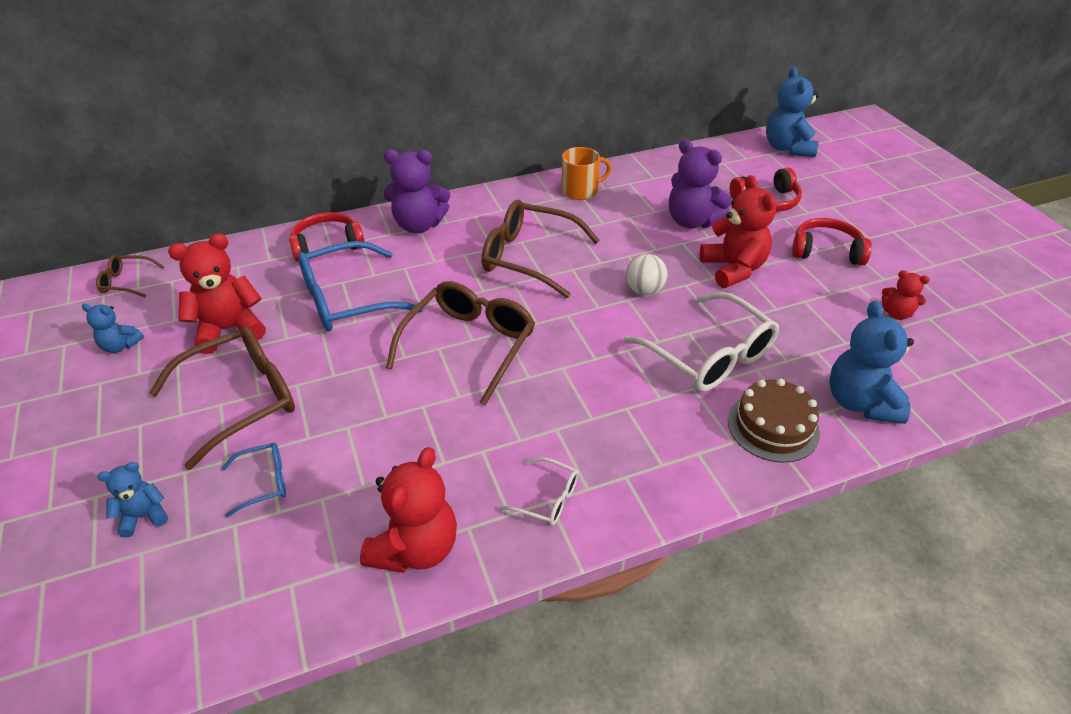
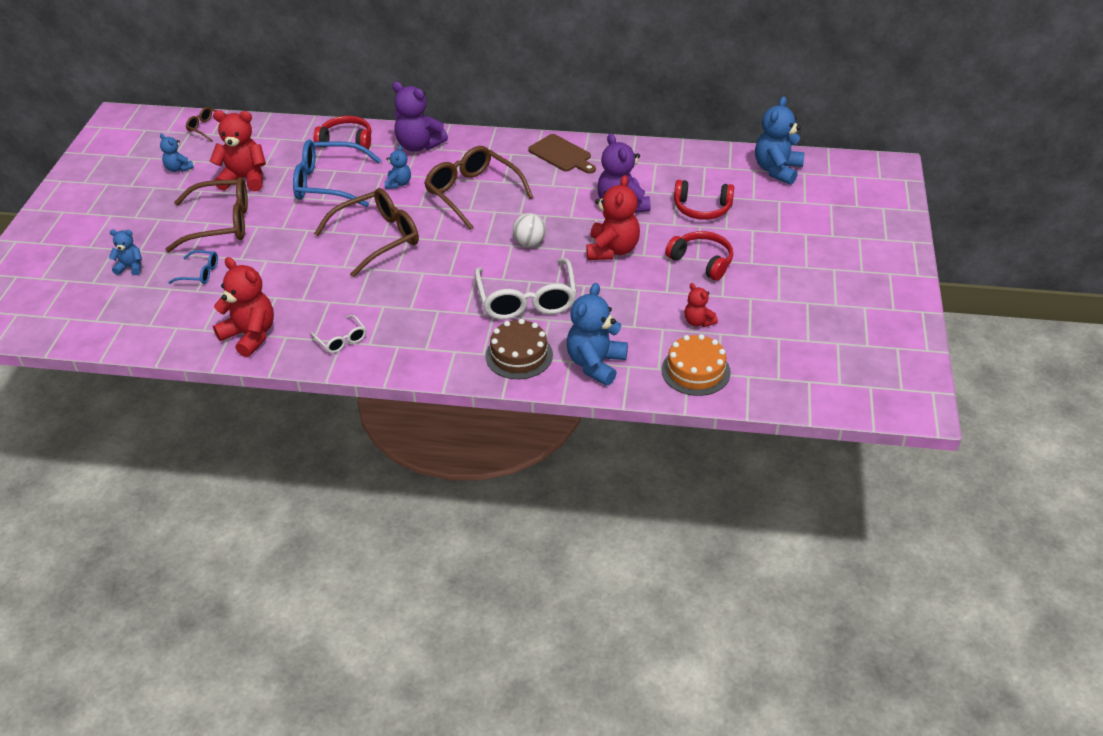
camera: 30 degrees right, 0 degrees up
red teddy bear [360,447,457,573] -> red teddy bear turned 105 degrees counterclockwise [213,257,274,357]
orange mug [561,147,612,200] -> brown cutting board [528,134,596,174]
none -> blue teddy bear [385,145,411,189]
none -> orange cake [661,334,731,396]

